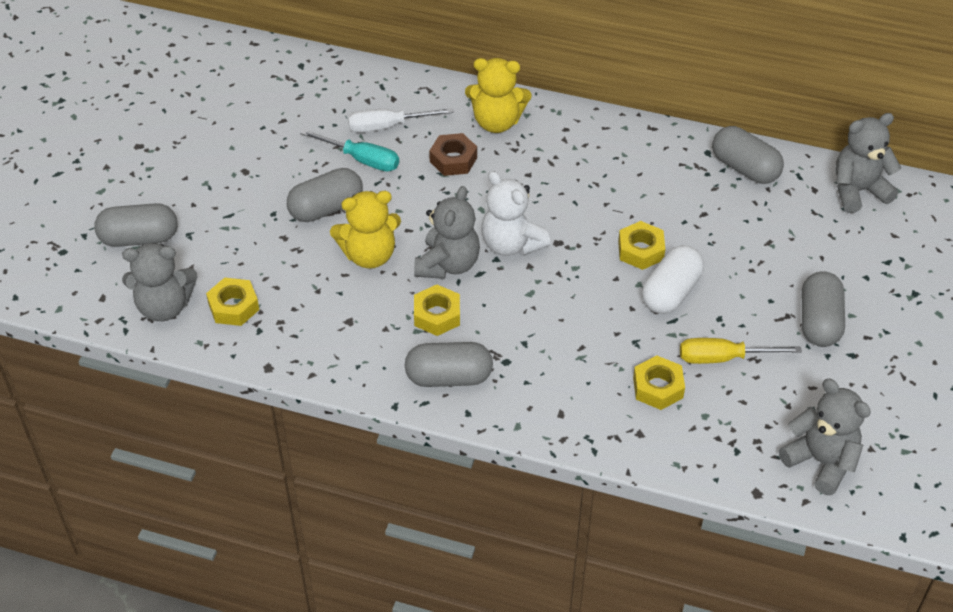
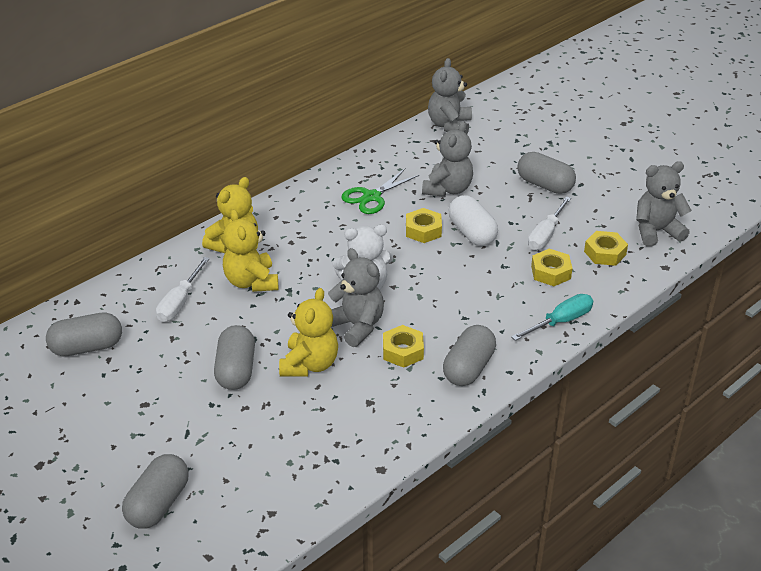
camera: 60 degrees left, 10 degrees down
grey teddy bear [122,243,197,321] -> grey teddy bear moved to [422,121,473,197]
yellow nut [206,278,259,326] -> yellow nut moved to [584,231,628,266]
turquoise screwdriver [300,129,399,171] -> turquoise screwdriver moved to [511,294,593,341]
brown nut [429,133,477,176] -> yellow teddy bear [223,209,278,292]
yellow screwdriver [680,338,802,364] -> white screwdriver [528,196,571,250]
grey capsule [712,126,784,184] -> grey capsule moved to [46,312,122,356]
none -> green scissors [341,169,419,214]

